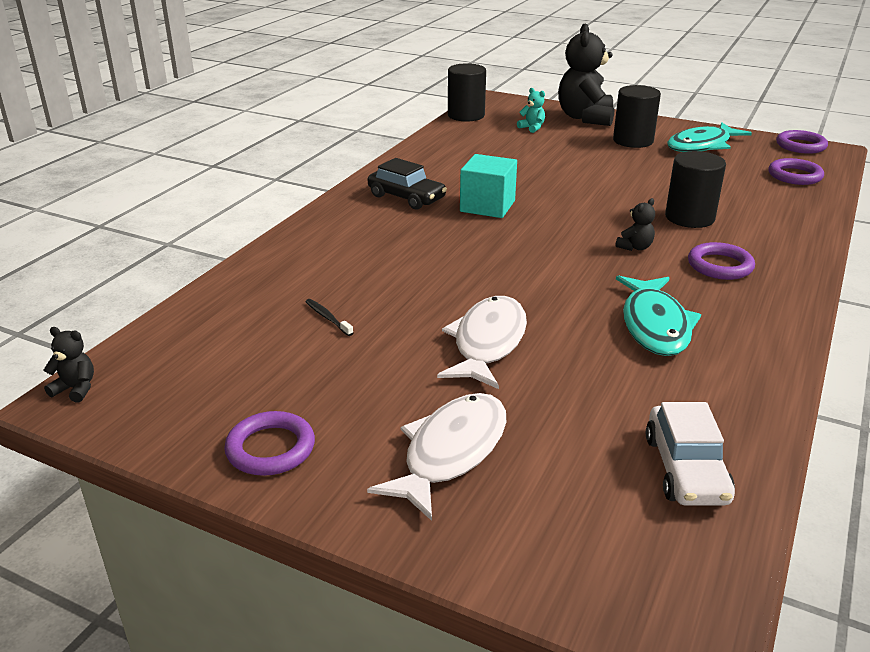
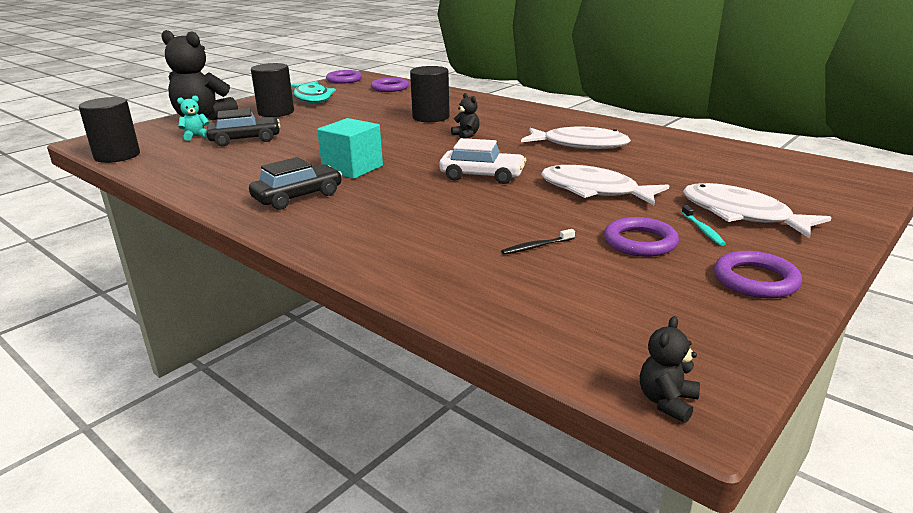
camera: 75 degrees left, 5 degrees down
turquoise fish [616,275,701,356] -> white fish [521,127,631,149]
white car [646,402,735,506] -> white car moved to [439,138,526,184]
purple ring [688,242,755,280] -> purple ring moved to [604,217,679,257]
none -> black car [206,108,280,147]
none -> turquoise toothbrush [681,205,726,246]

